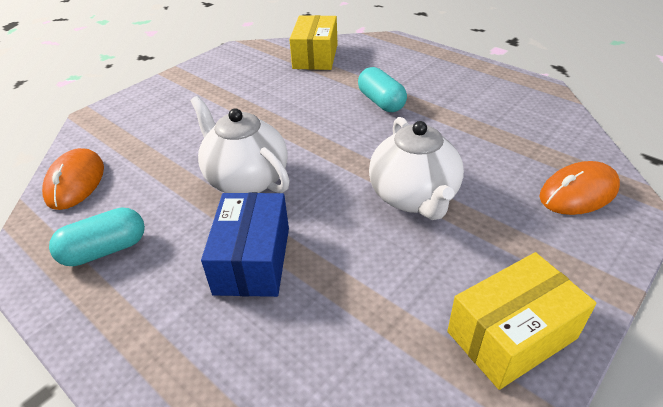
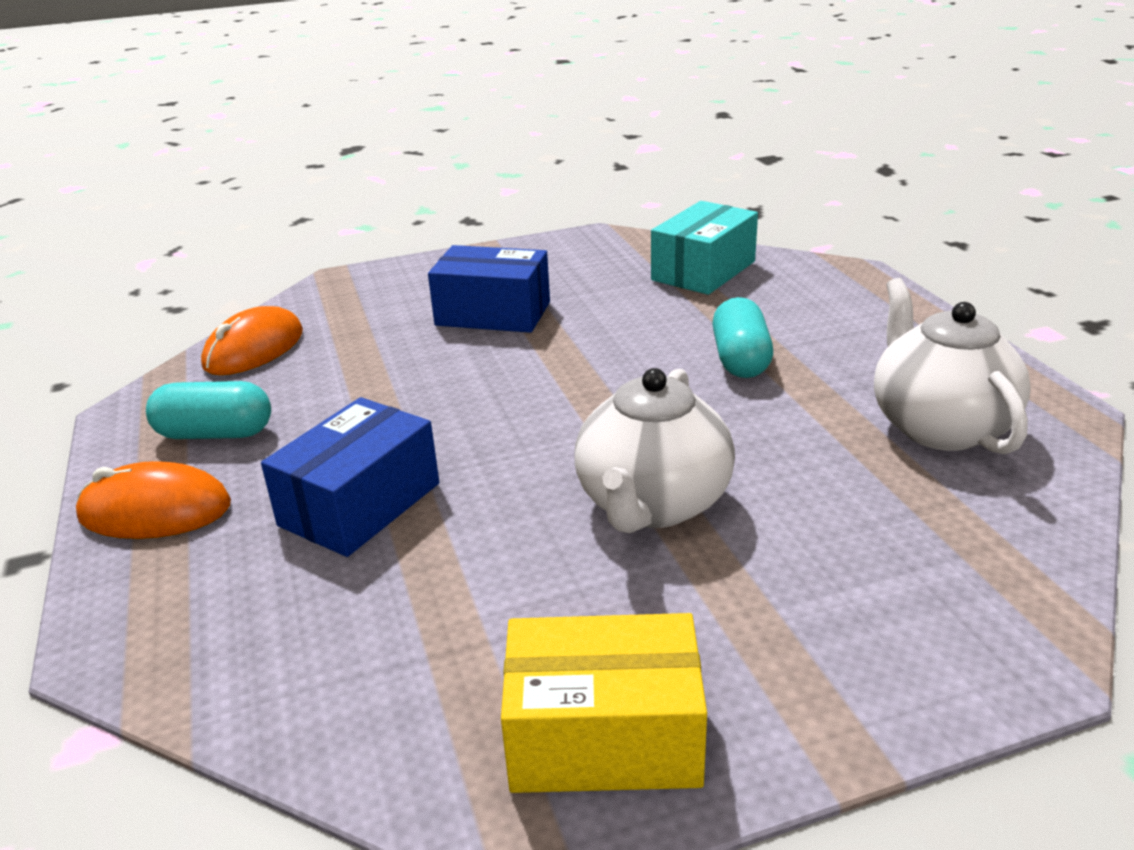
camera: 30 degrees right, 10 degrees down
white teapot [190,96,290,193] -> white teapot moved to [874,278,1031,454]
yellow box [289,15,338,70] -> turquoise box [651,201,758,295]
orange mouse [539,161,620,215] -> orange mouse moved to [76,461,231,539]
none -> blue box [428,245,550,333]

